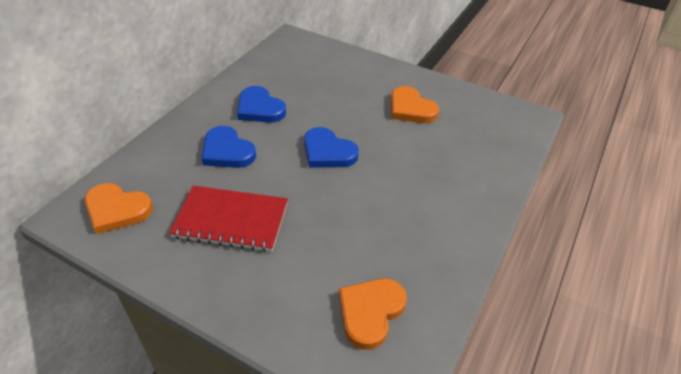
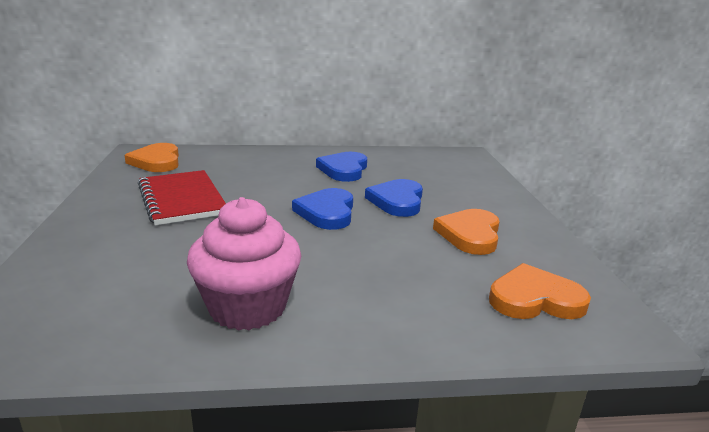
camera: 55 degrees right, 20 degrees down
blue heart [201,126,256,168] -> blue heart moved to [365,179,423,217]
orange heart [339,279,407,350] -> orange heart moved to [489,263,591,319]
none -> pink cupcake [187,197,301,331]

